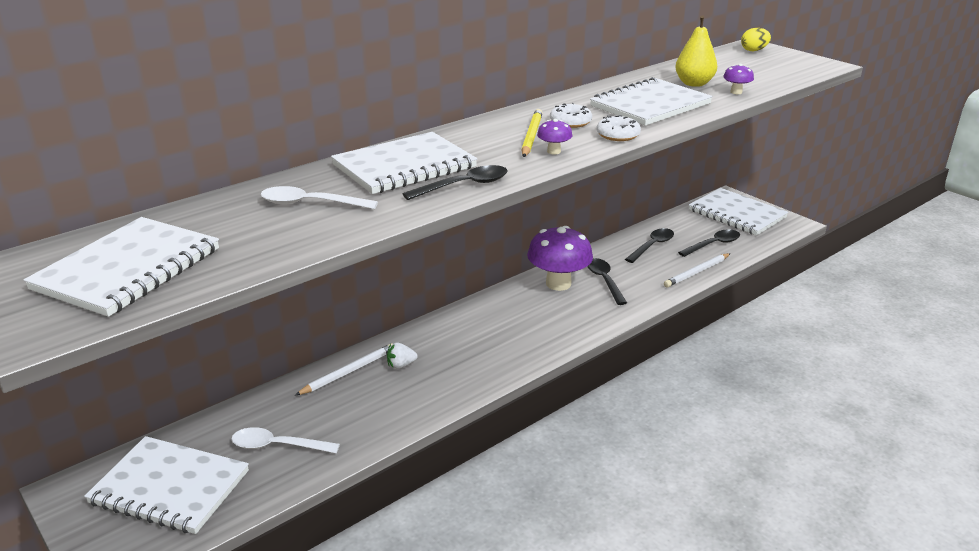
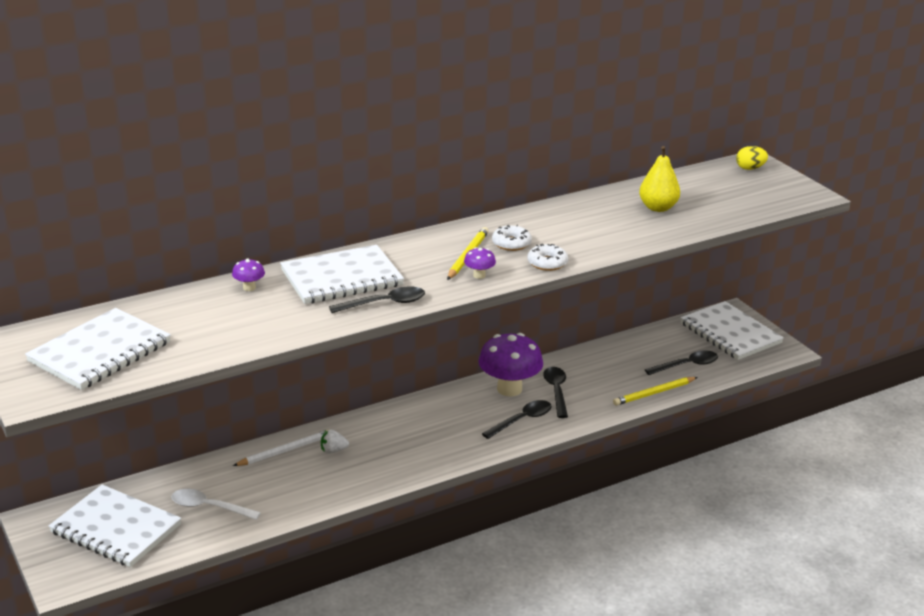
camera: 10 degrees right, 0 degrees up
white spoon [261,186,378,209] -> none
white notebook [590,77,713,126] -> none
black spoon [625,228,674,263] -> black spoon moved to [482,400,552,439]
white pencil [664,253,730,287] -> yellow pencil [613,377,698,406]
purple mushroom [723,64,754,94] -> purple mushroom moved to [232,258,265,291]

